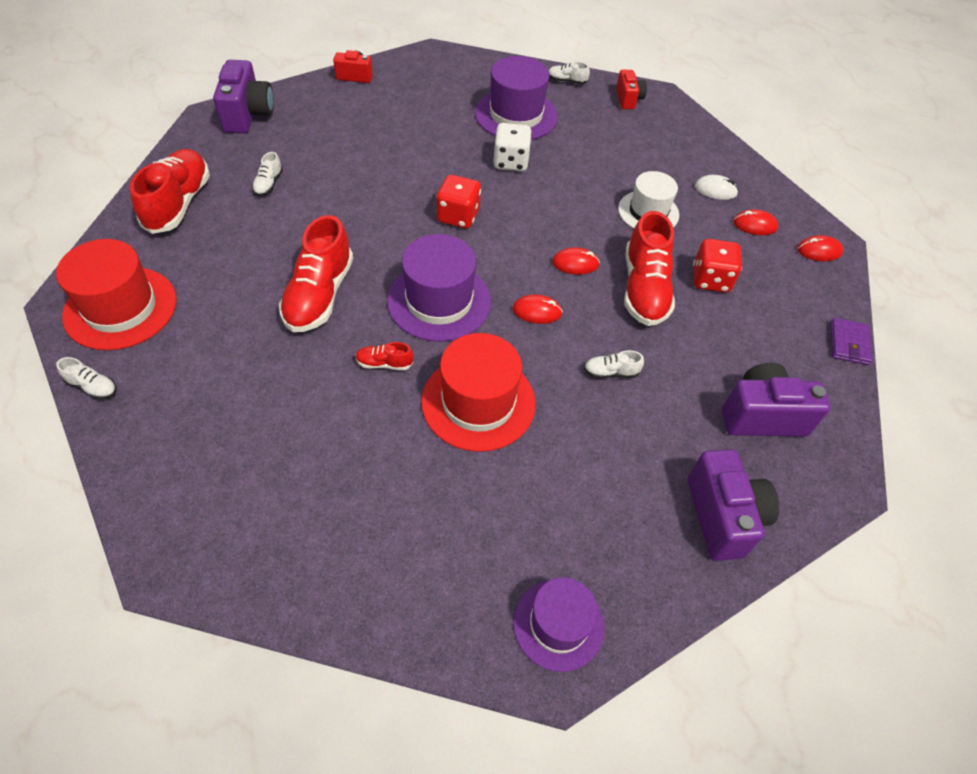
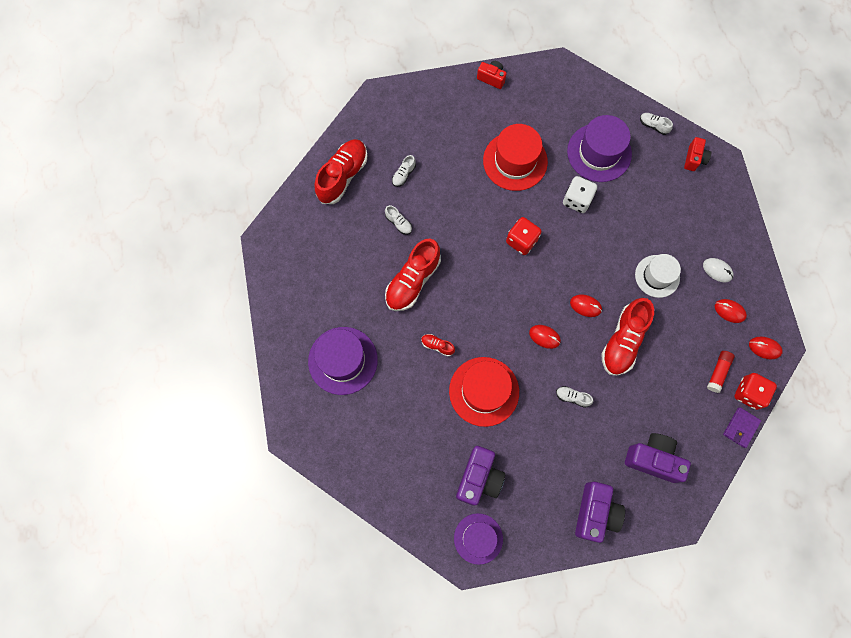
camera: 25 degrees right, 20 degrees up
red hat [56,239,177,350] -> red hat moved to [483,124,548,191]
white shoe [56,357,117,400] -> white shoe moved to [385,205,412,235]
purple camera [213,60,274,133] -> purple camera moved to [456,446,505,505]
purple hat [387,234,491,342] -> purple hat moved to [308,327,378,395]
red dice [693,239,742,293] -> red dice moved to [734,373,777,410]
none -> red glue stick [707,351,735,393]

